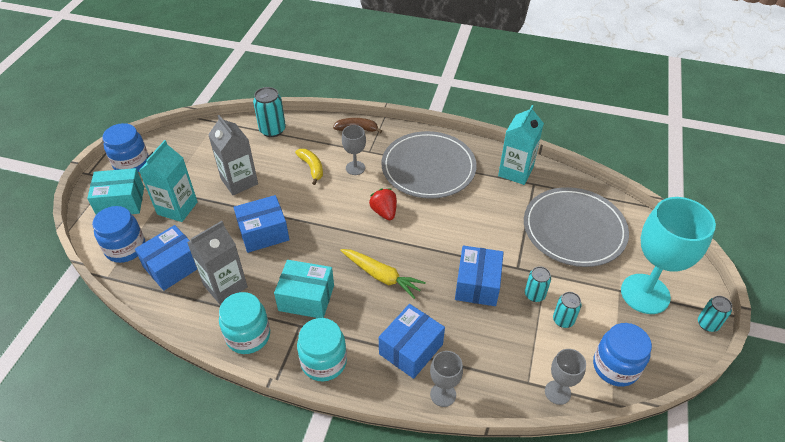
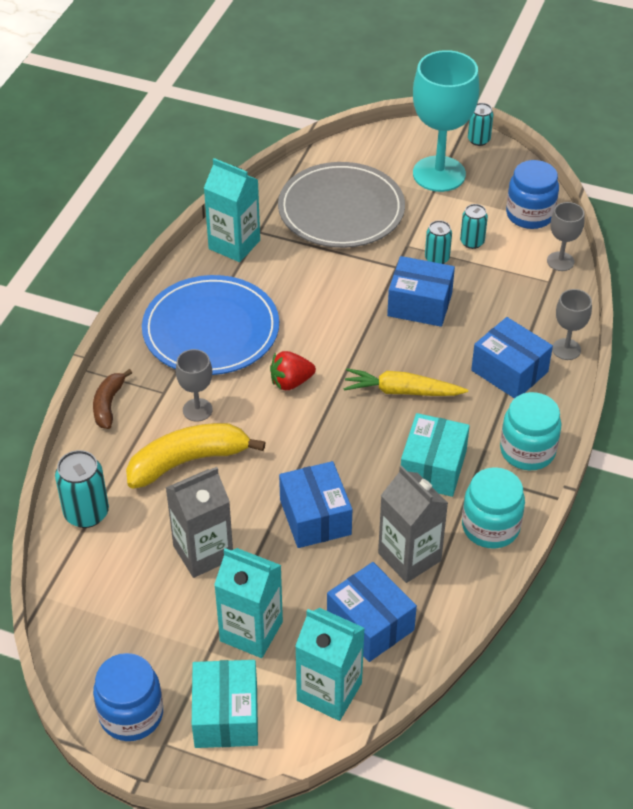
camera: 85 degrees left, 0 degrees up
blue jar [92,206,145,263] -> turquoise carton [295,608,365,721]
yellow banana [295,149,323,185] -> yellow banana [126,423,266,489], size x1.76
yellow carrot [340,249,426,299] -> yellow carrot turned 120 degrees counterclockwise [343,368,468,396]
grey plate [381,131,477,199] -> blue plate [142,275,279,375]

